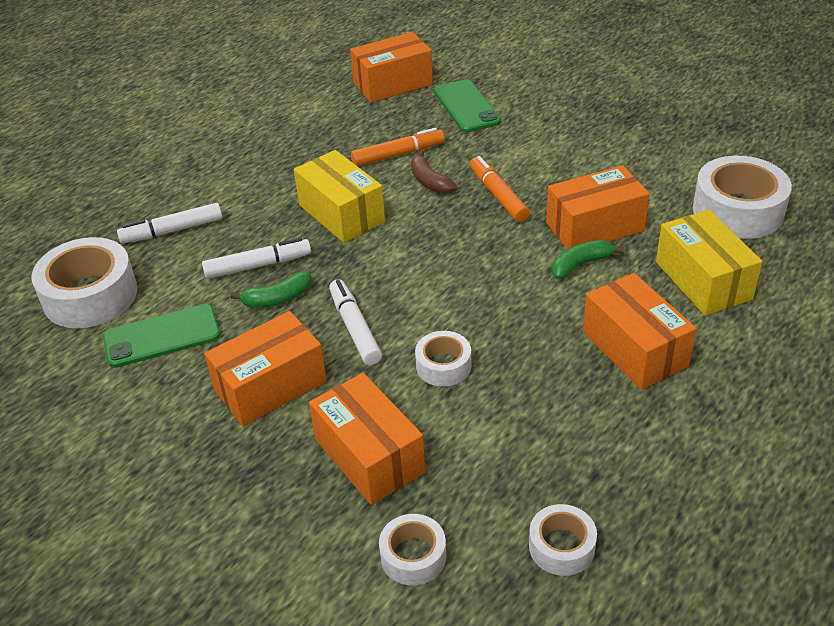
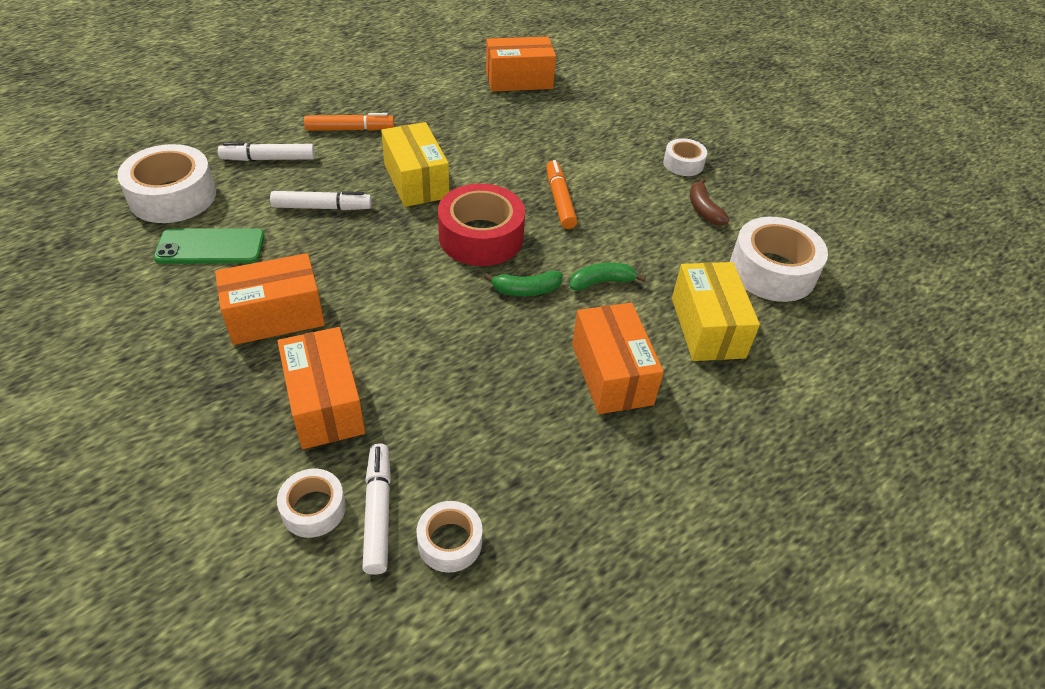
camera: 10 degrees right, 5 degrees up
green banana [231,272,312,308] -> green banana moved to [484,270,563,296]
white marker [329,279,382,365] -> white marker moved to [362,443,391,575]
orange marker [351,128,444,166] -> orange marker moved to [304,113,394,131]
brown banana [411,151,457,194] -> brown banana moved to [690,178,729,226]
white tape [415,331,472,387] -> white tape moved to [663,138,707,176]
green phone [434,79,501,132] -> none
orange box [546,165,650,249] -> none
none -> red tape [438,184,525,266]

